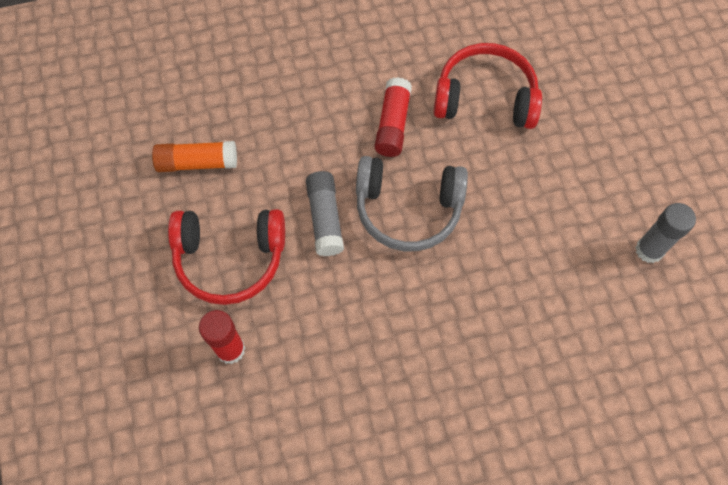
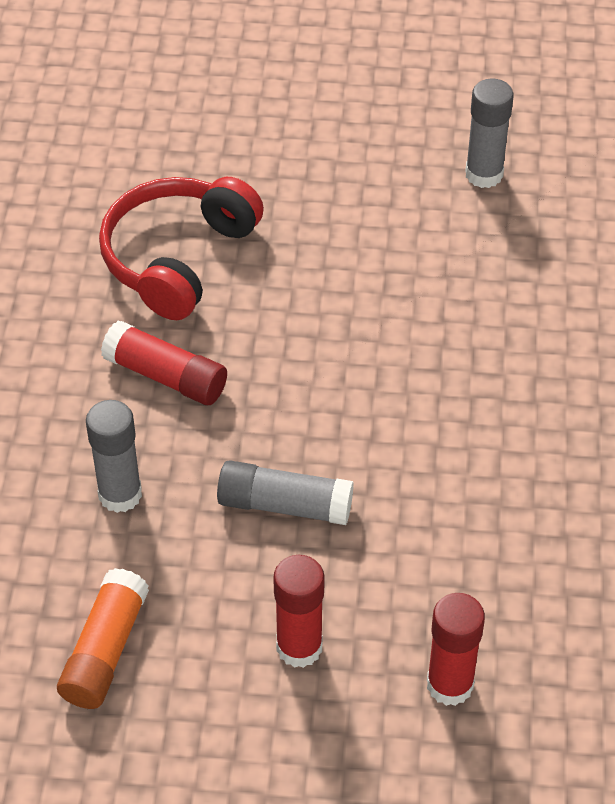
camera: 70 degrees left, 15 degrees down
red headphones [168,209,285,305] -> red glue stick [273,555,325,668]
grey headphones [356,156,468,251] -> none
none -> grey glue stick [86,400,142,513]

